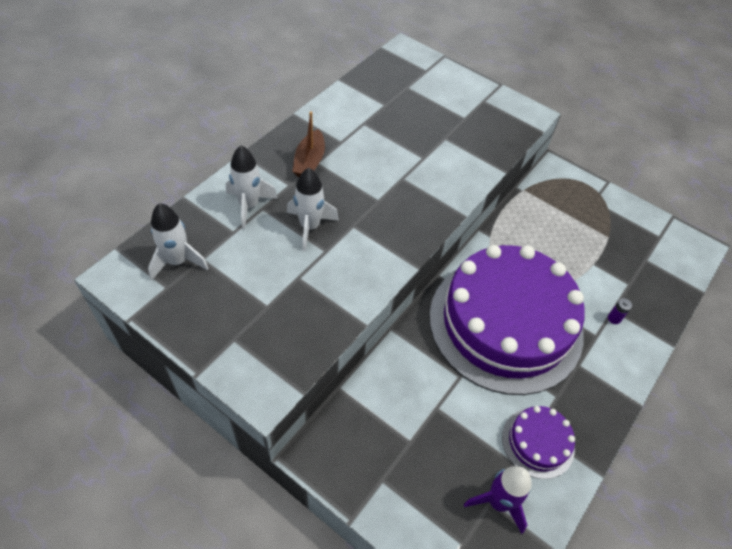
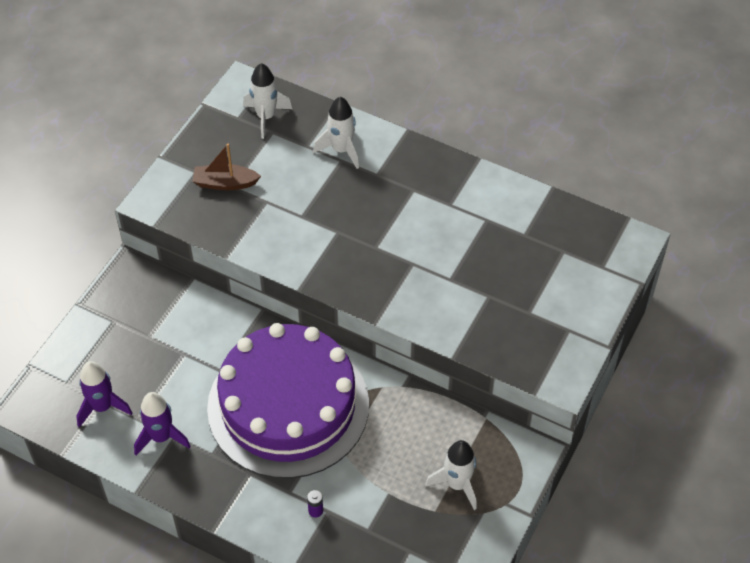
camera: 85 degrees right, 0 degrees up
white rocket [287,168,339,251] -> white rocket moved to [425,440,477,510]
brown boat [292,111,325,177] -> brown boat moved to [193,144,261,190]
purple cake [502,406,575,479] -> purple rocket [134,392,191,455]

